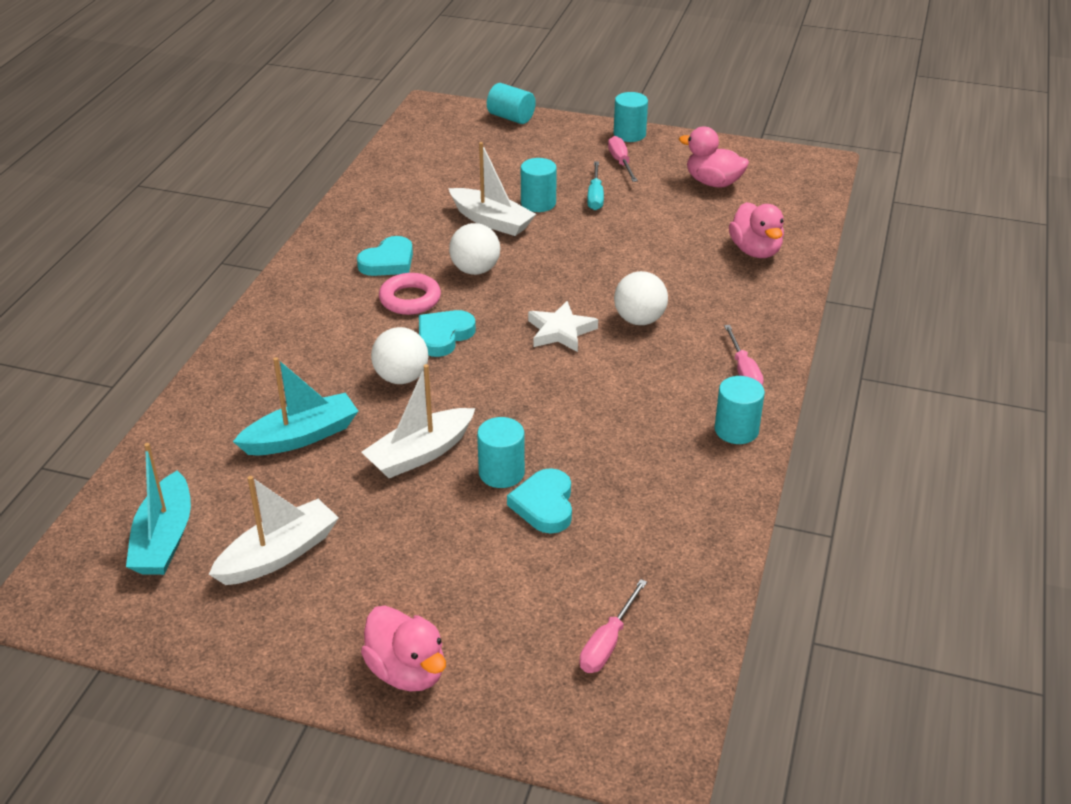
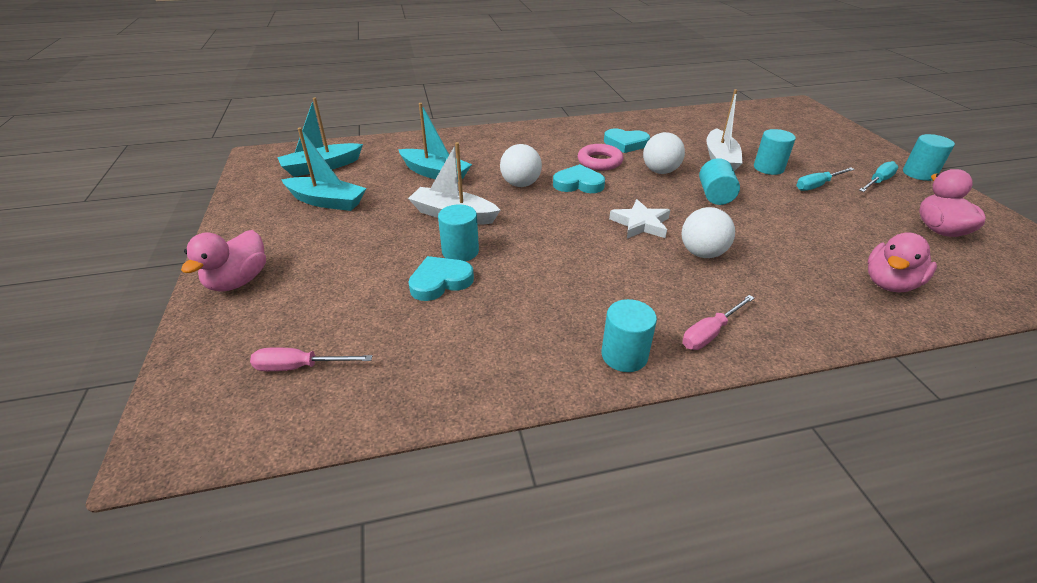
camera: 60 degrees right, 0 degrees up
white boat [209,476,339,585] -> turquoise boat [281,128,366,211]
turquoise cylinder [487,83,536,124] -> turquoise cylinder moved to [699,158,740,205]
pink screwdriver [608,136,638,182] -> turquoise screwdriver [859,161,899,192]

